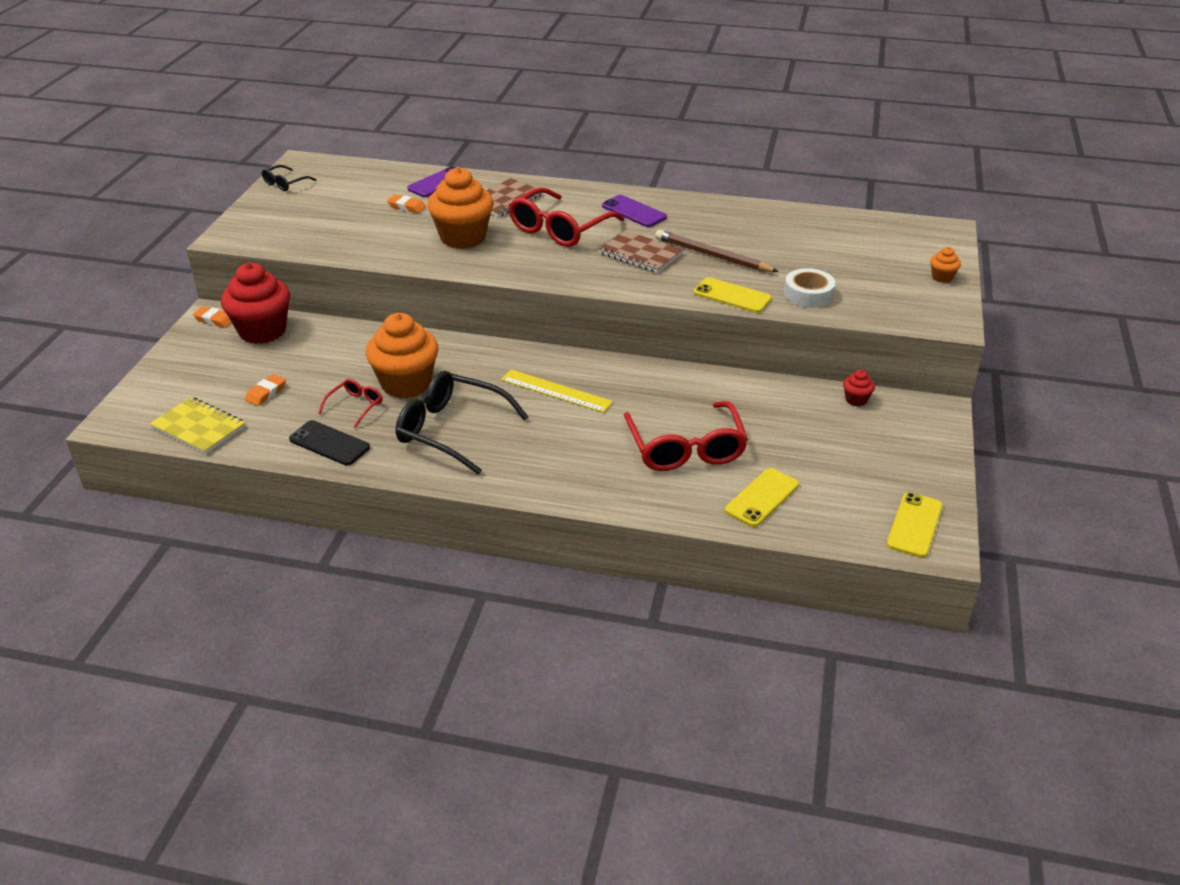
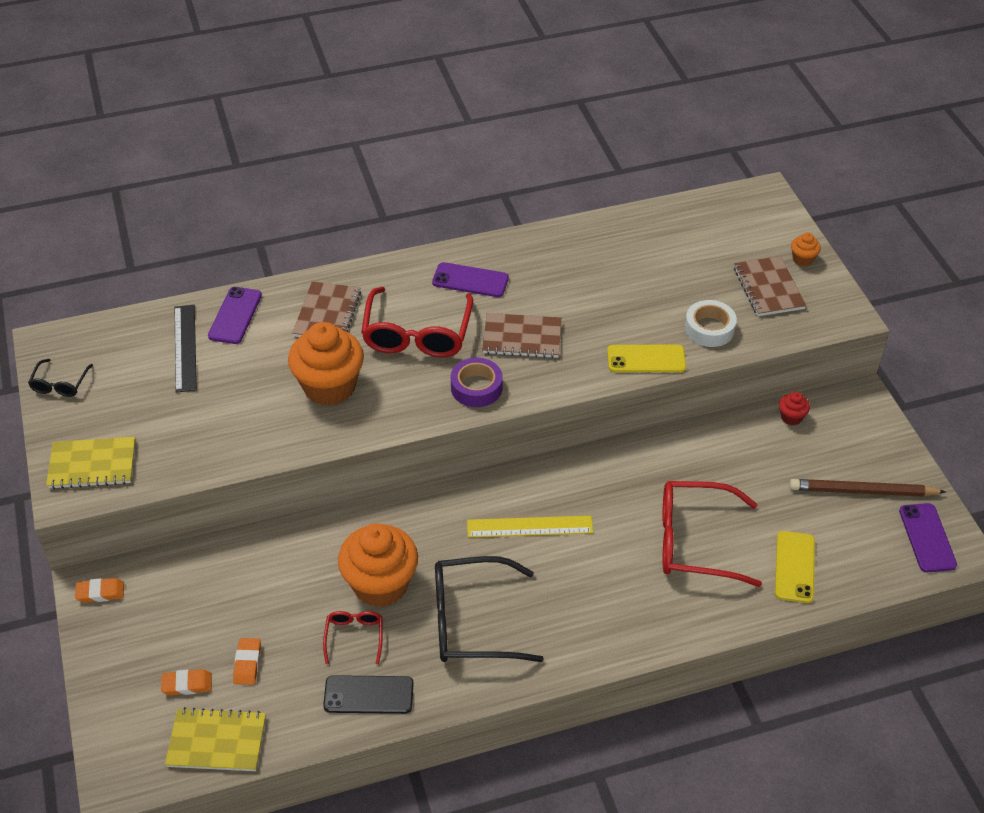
camera: 30 degrees left, 10 degrees up
red cupcake [221,263,290,344] -> none
orange eraser [387,194,426,213] -> orange eraser moved to [161,669,212,695]
red glasses [624,401,748,471] -> red glasses turned 135 degrees clockwise [662,481,762,587]
brown pencil [655,230,779,272] -> brown pencil moved to [790,479,946,497]
yellow phone [887,492,943,558] -> purple phone [899,503,957,572]
none -> yellow notebook [46,437,136,489]
none -> black ruler [175,305,197,393]
none -> purple tape [451,358,503,407]
none -> brown notebook [734,256,806,316]

